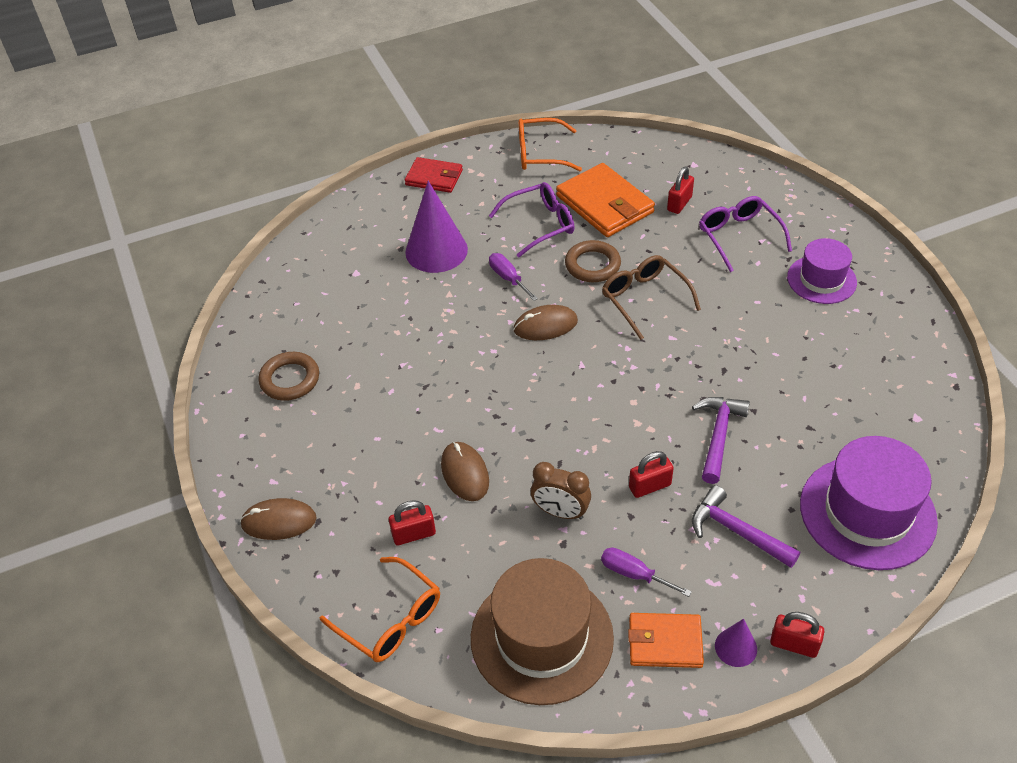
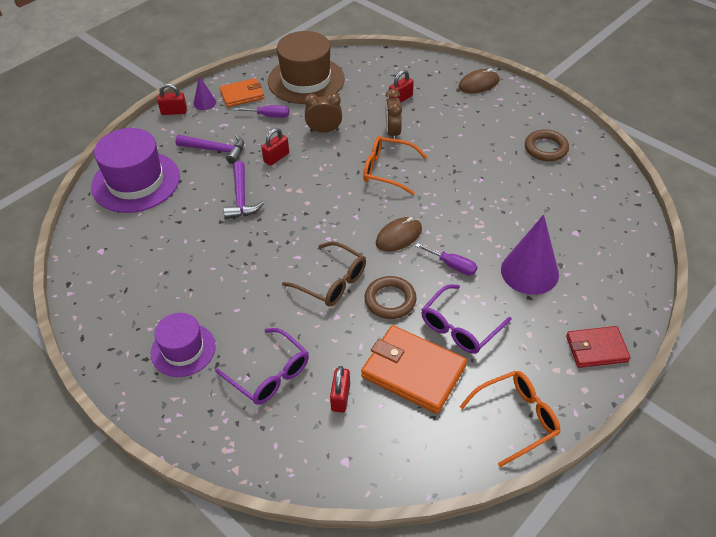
camera: 155 degrees right, 0 degrees up
orange glasses [320,557,440,662] -> orange glasses moved to [363,136,427,195]
brown mouse [441,442,489,501] -> brown clock [385,89,402,139]

